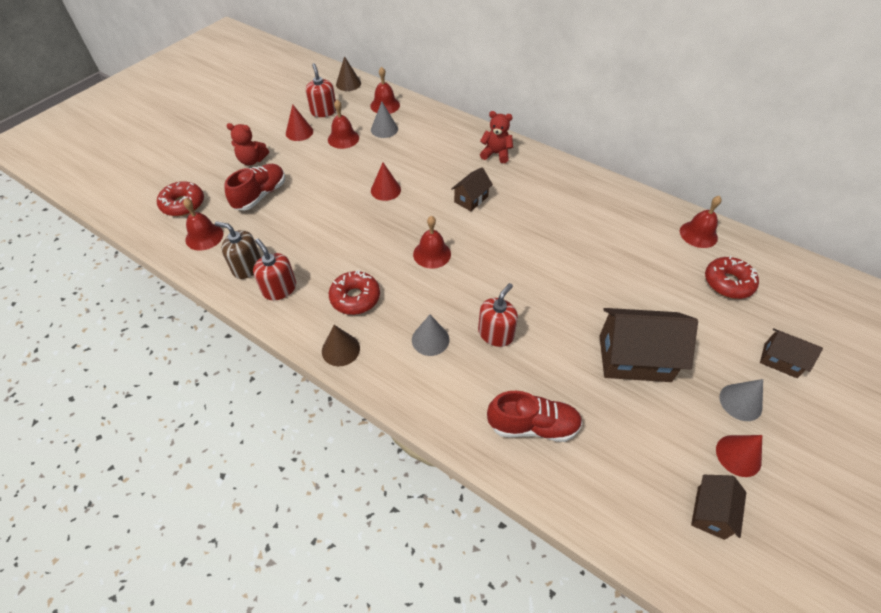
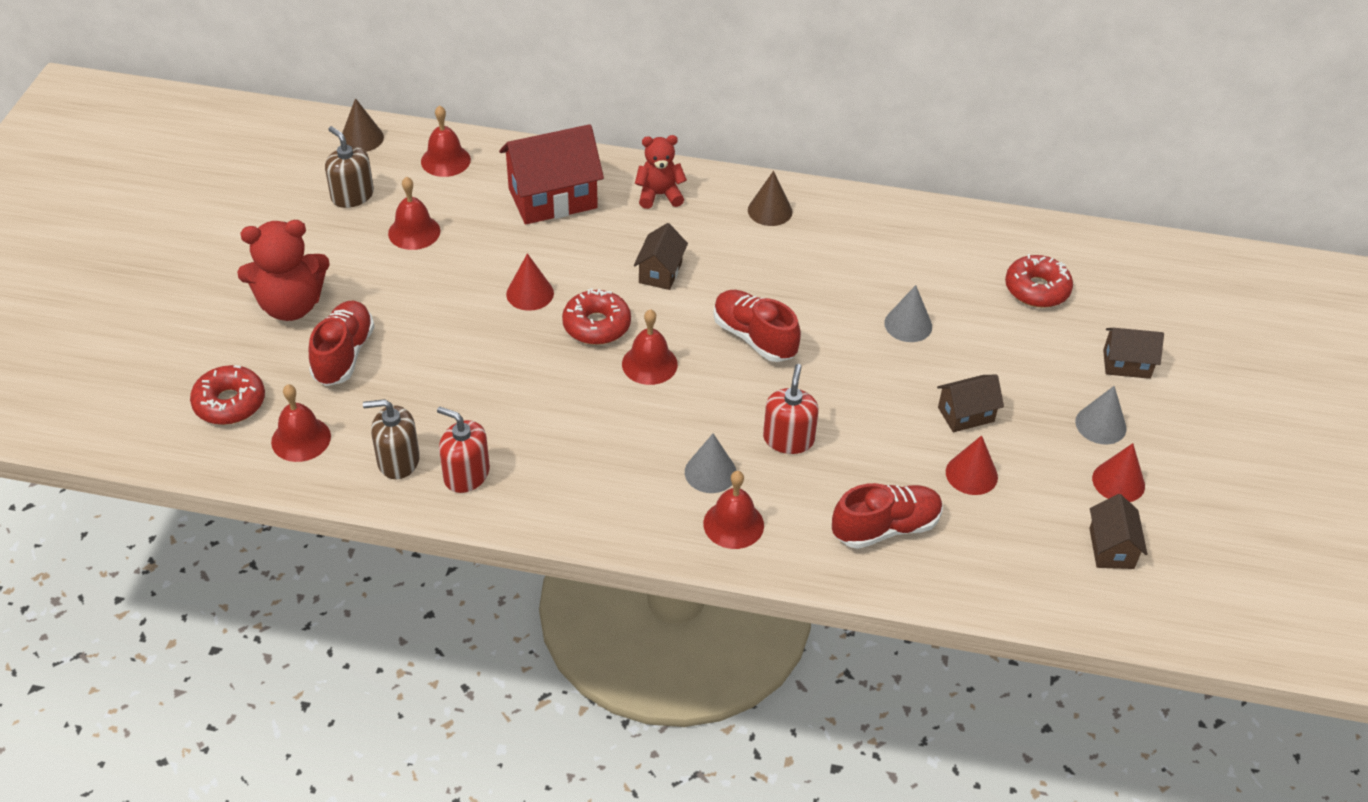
camera: 25 degrees left, 5 degrees down
red teddy bear [227,123,269,165] -> red teddy bear [237,220,330,321], size x1.59
red cone [286,104,313,141] -> red cone moved to [946,435,998,495]
red soap dispenser [306,63,336,117] -> brown soap dispenser [325,126,374,208]
brown cone [322,325,360,366] -> brown cone moved to [748,171,793,226]
red donut [329,270,380,315] -> red donut moved to [562,288,631,345]
grey cone [371,102,398,138] -> grey cone moved to [884,285,932,342]
brown house [599,308,698,382] -> brown house [937,375,1004,432], size x0.54
red bell [680,196,721,248] -> red bell moved to [703,471,764,549]
none -> red house [499,124,604,224]
none -> red shoe [713,290,801,362]

